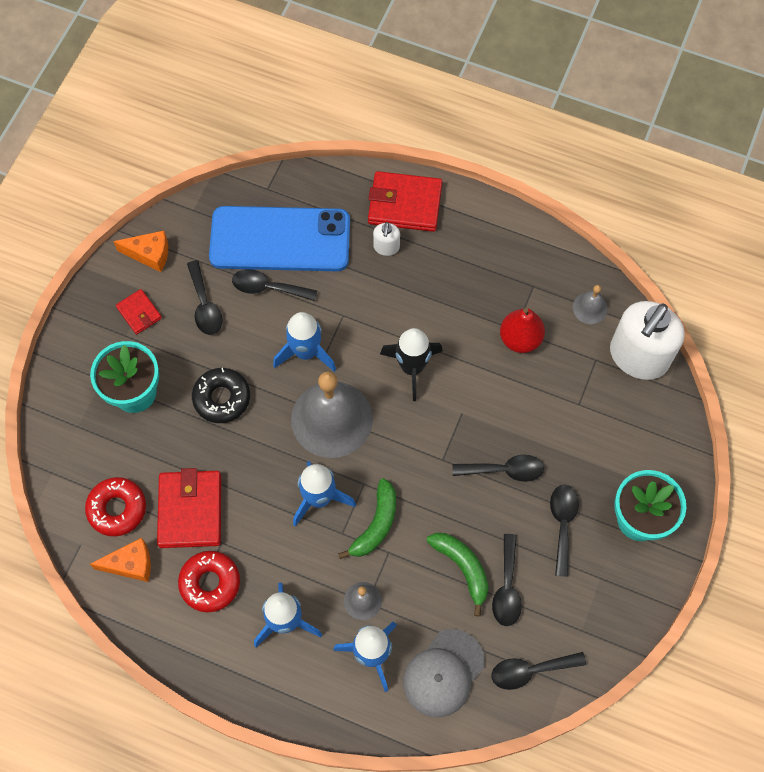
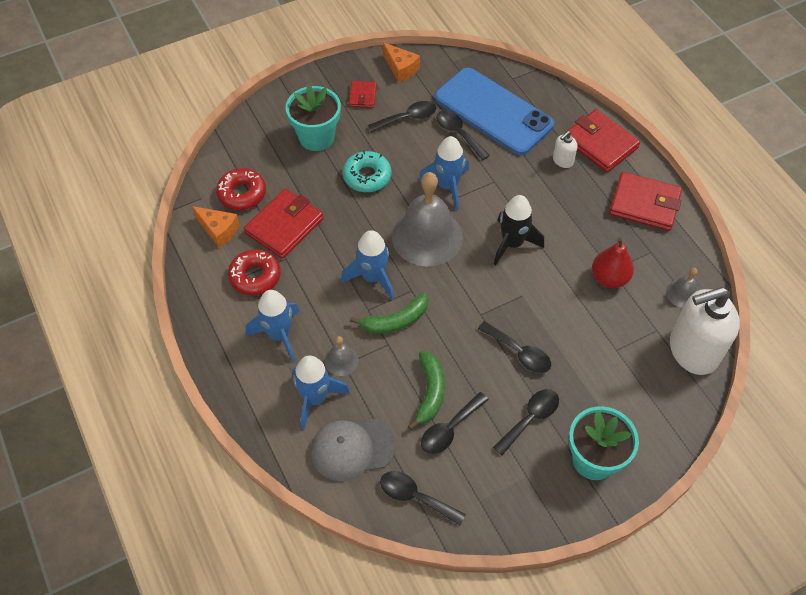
camera: 40 degrees right, 10 degrees down
black spoon [187,260,223,335] -> black spoon turned 135 degrees counterclockwise [368,101,436,132]
black donut [192,368,250,423] -> turquoise donut [343,151,391,192]
none -> red wallet [609,172,682,231]

